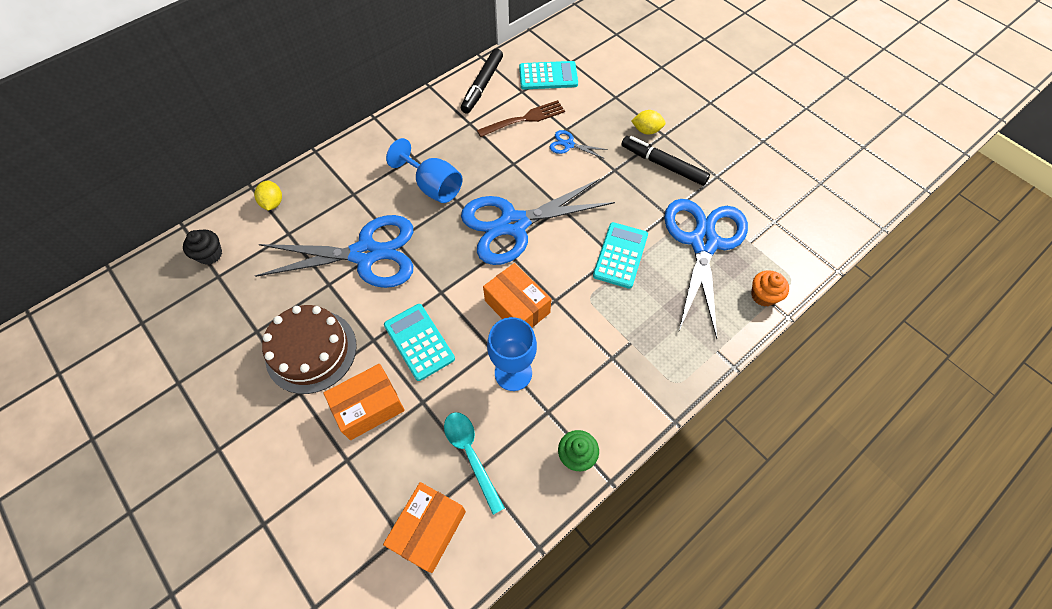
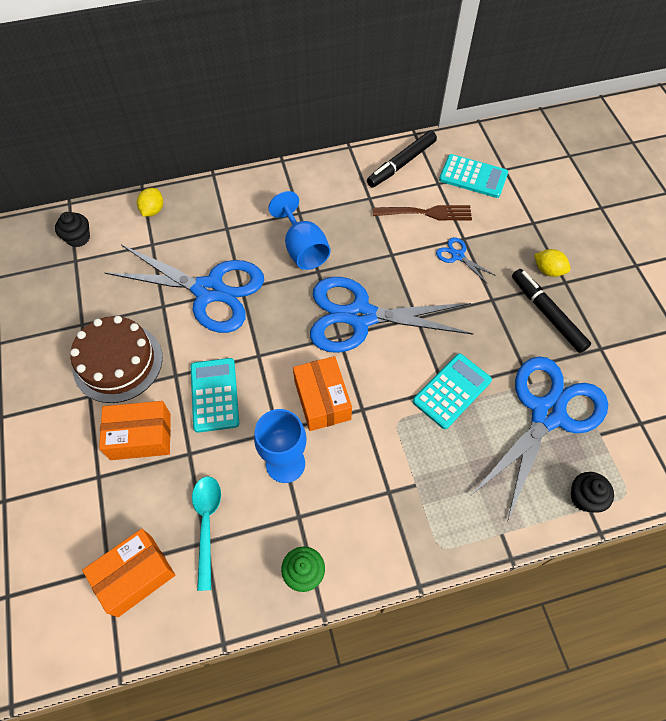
camera: 25 degrees right, 0 degrees up
orange cupcake [751,270,789,306] -> black cupcake [571,472,614,513]

